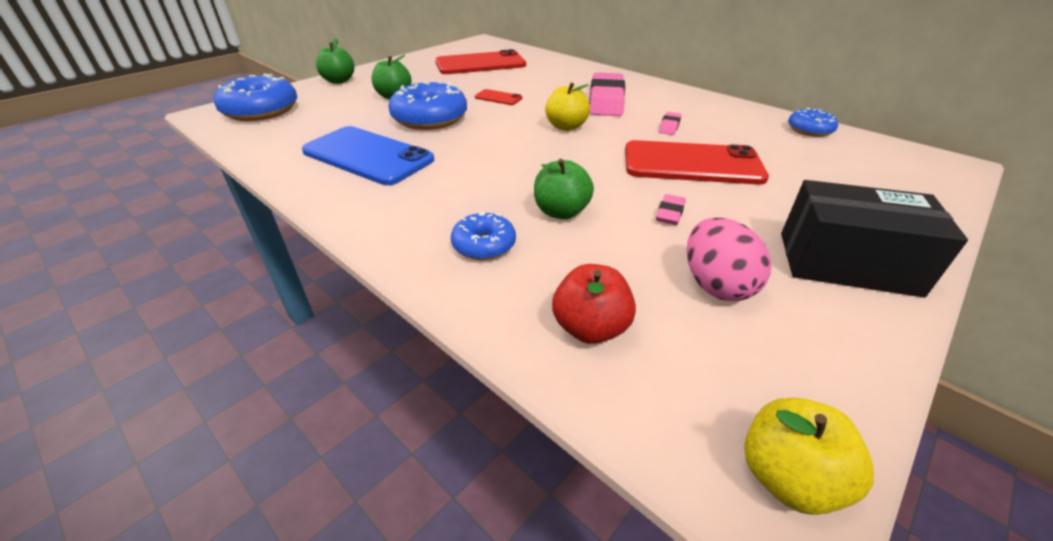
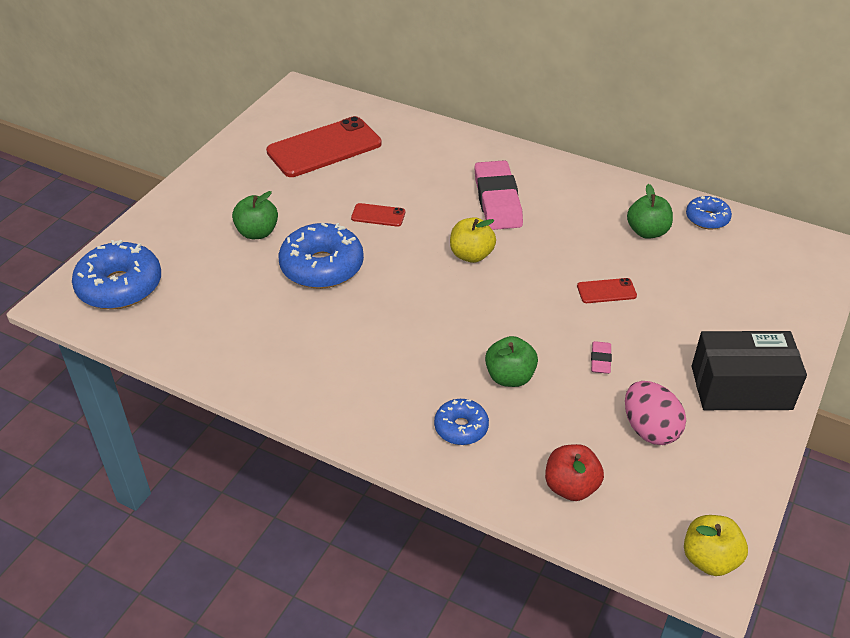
camera: 15 degrees left, 5 degrees up
blue phone [302,126,434,185] -> none
green apple [316,39,355,84] -> green apple moved to [627,184,673,239]
red phone [625,140,769,185] -> red phone [577,278,637,303], size x0.44
pink eraser [659,112,682,135] -> none

